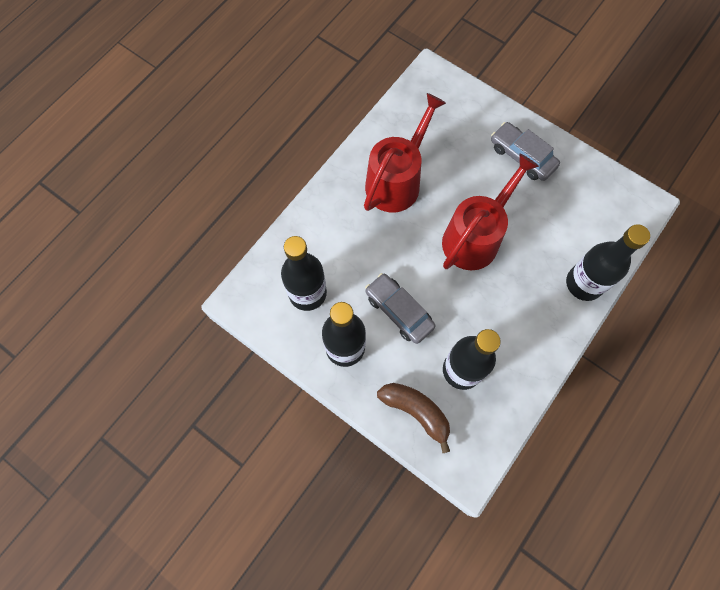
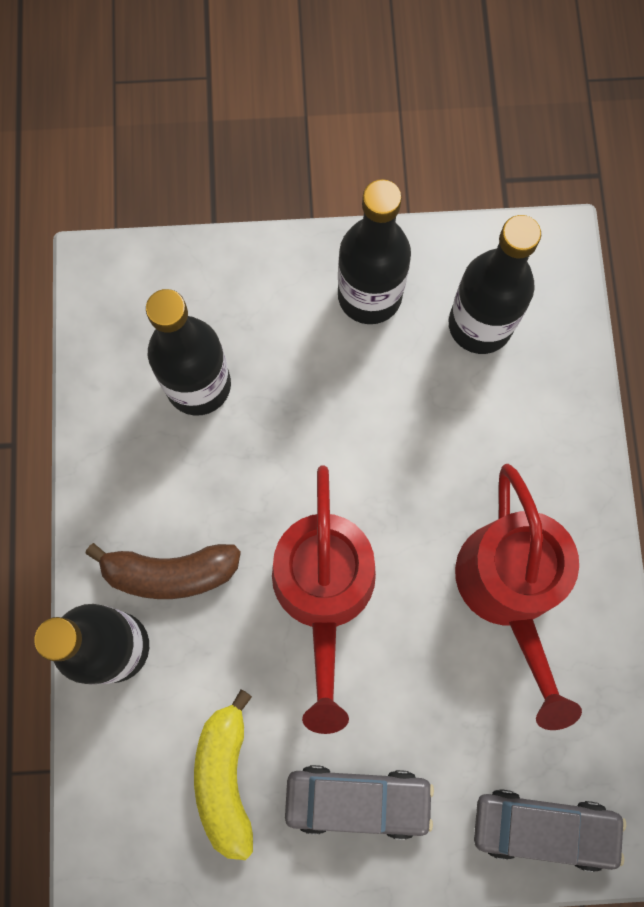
camera: 140 degrees right, 5 degrees up
grey car [365,273,436,344] -> grey car moved to [474,789,626,872]
brown banana [377,383,450,453] -> brown banana moved to [85,543,241,599]
none -> yellow banana [194,689,253,860]

